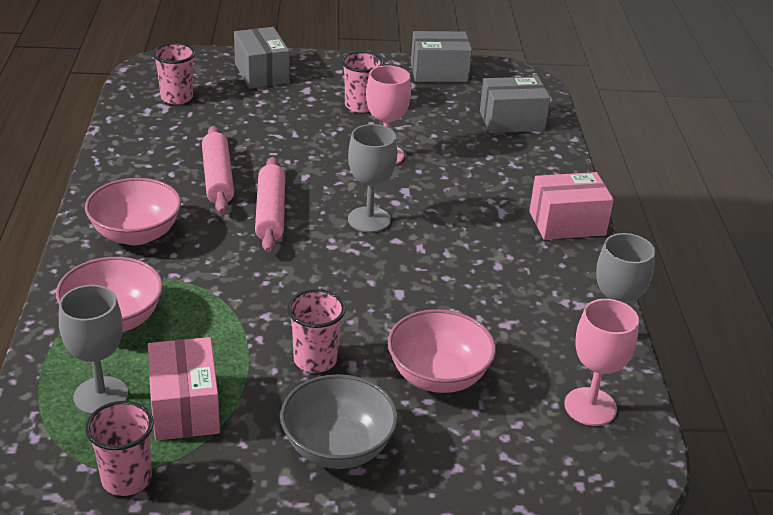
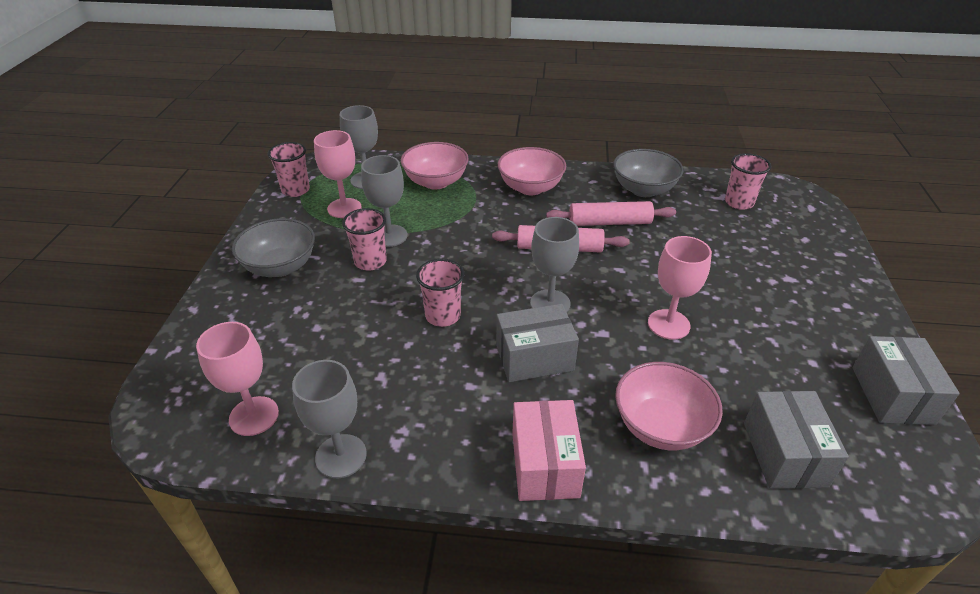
camera: 100 degrees right, 5 degrees up
pink box [148,337,220,441] -> pink goblet [314,130,362,218]
grey box [234,27,289,89] -> grey box moved to [496,304,579,382]
pink cup [342,51,383,113] -> pink cup moved to [416,259,464,327]
pink bowl [388,309,496,393] -> pink bowl moved to [615,362,723,450]
none -> grey goblet [361,155,407,247]
none -> grey bowl [613,149,684,197]

